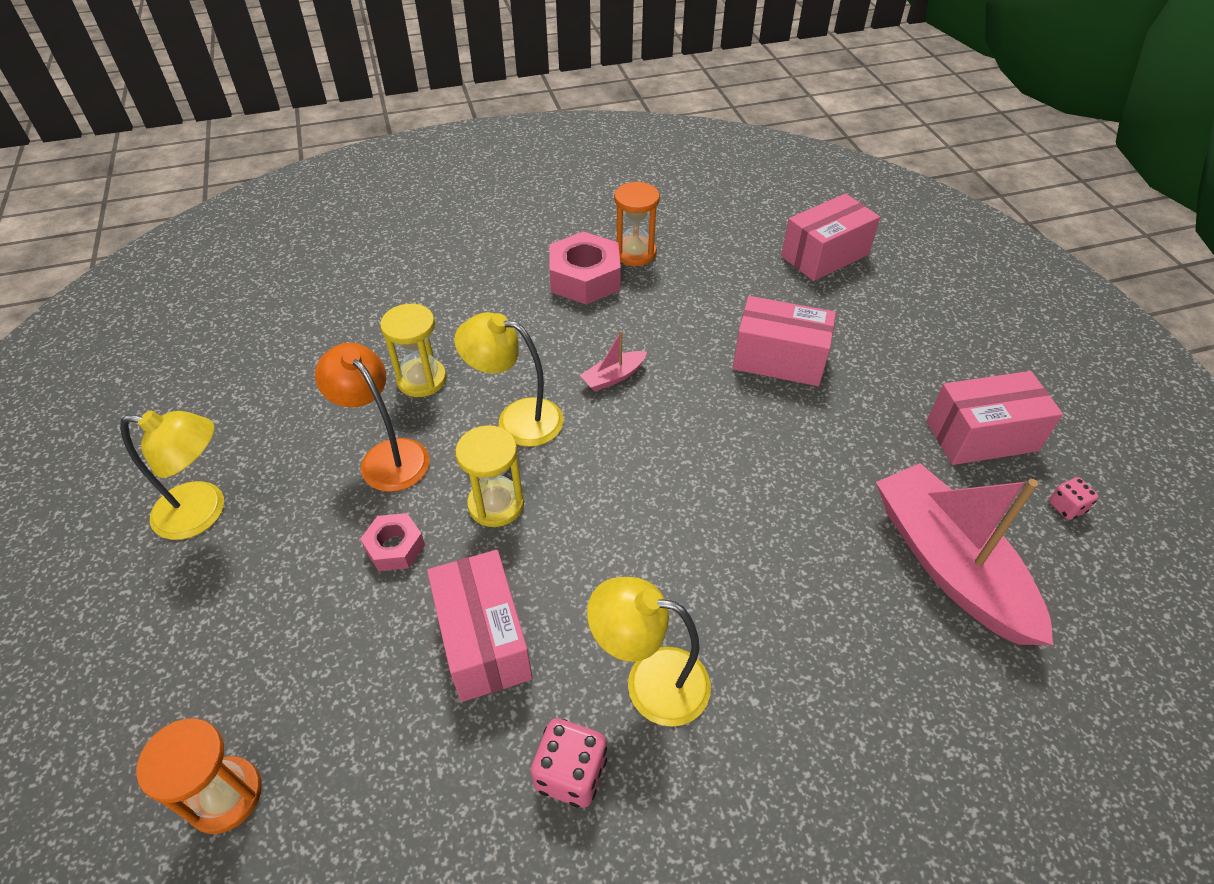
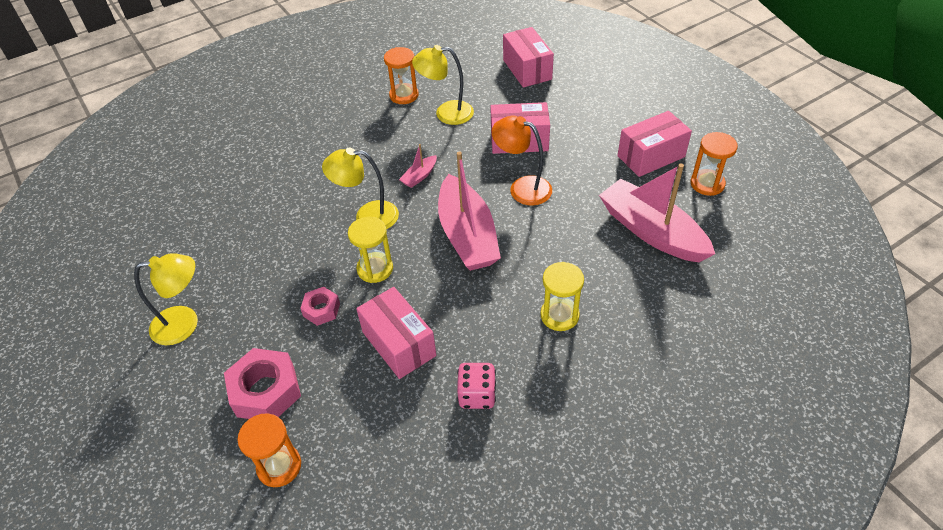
camera: 15 degrees left, 0 degrees up
orange lamp [315,343,429,492] -> orange lamp moved to [492,116,552,206]
yellow hourglass [380,304,447,397] -> yellow hourglass moved to [540,262,584,331]
pink nut [549,231,621,305] -> pink nut moved to [224,348,301,419]
yellow lamp [587,577,711,727] -> yellow lamp moved to [412,45,474,125]
pink box [781,193,880,281] -> pink box turned 60 degrees counterclockwise [503,27,554,88]
pink dice [1049,477,1099,520] -> orange hourglass [691,132,738,196]
none -> pink boat [438,151,501,271]

